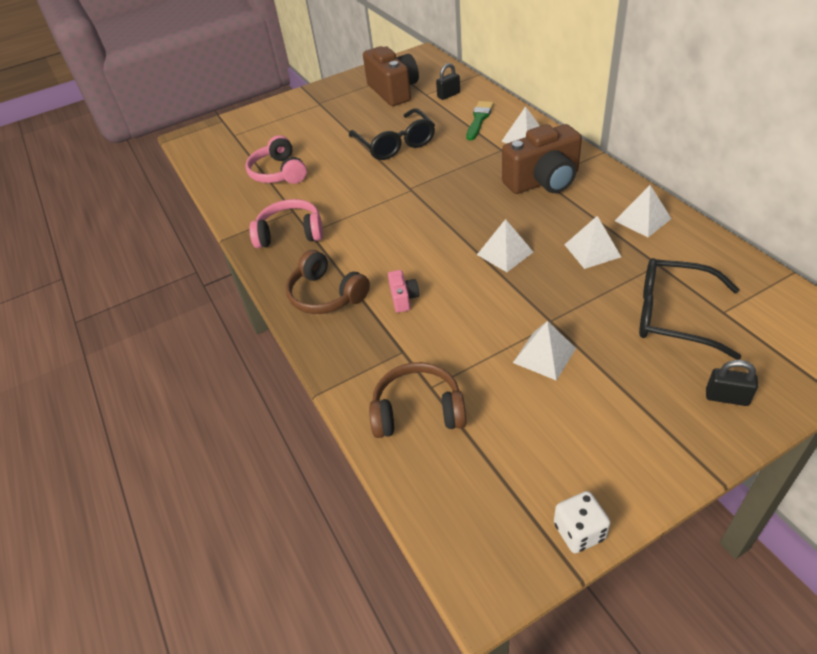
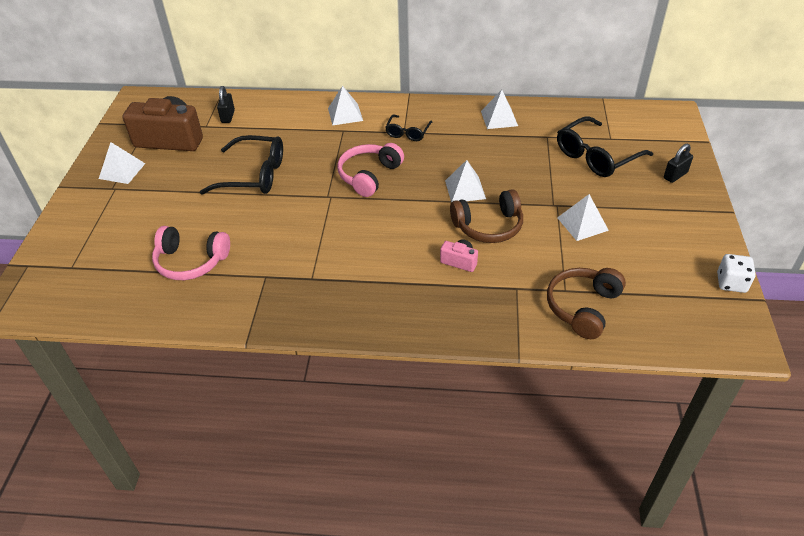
camera: 60 degrees left, 0 degrees up
pink headphones [249,199,323,248] -> pink headphones moved to [337,143,404,197]
brown headphones [286,250,370,314] -> brown headphones moved to [450,189,523,243]
green brush [466,101,494,140] -> none
brown camera [502,124,582,194] -> black glasses [385,115,432,141]
white pyramid [564,216,621,269] -> white pyramid moved to [99,142,145,184]

